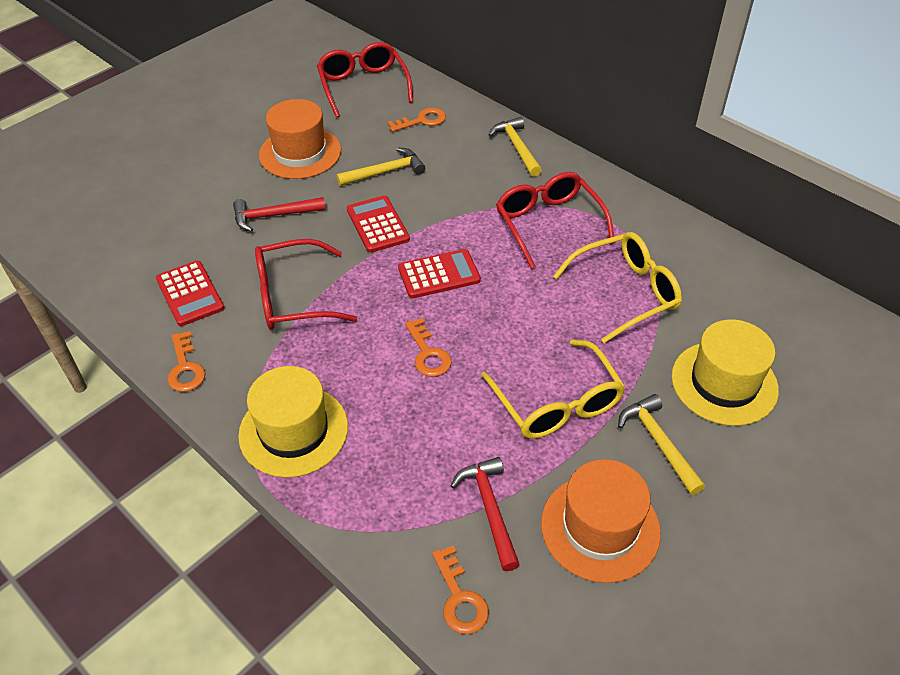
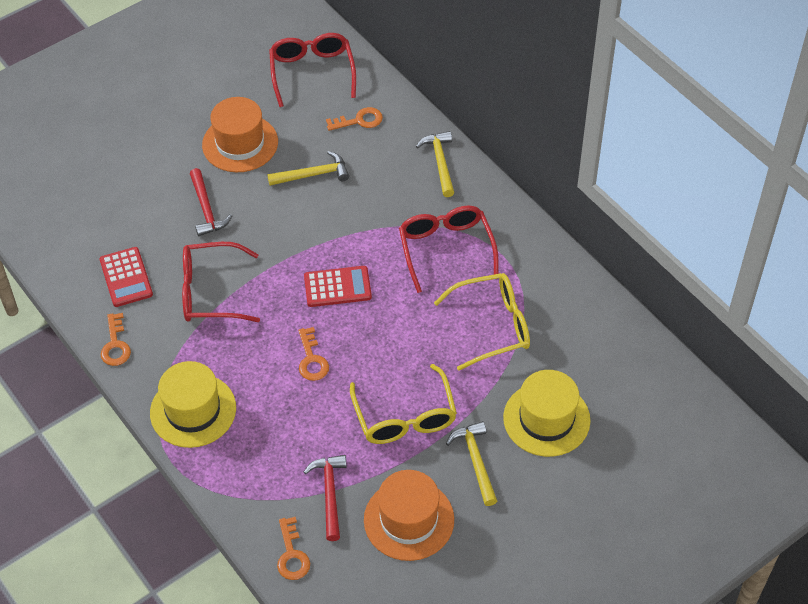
camera: 10 degrees right, 5 degrees up
red hammer [233,197,326,232] -> red hammer turned 105 degrees counterclockwise [190,168,232,236]
red calculator [347,195,410,253] -> none

